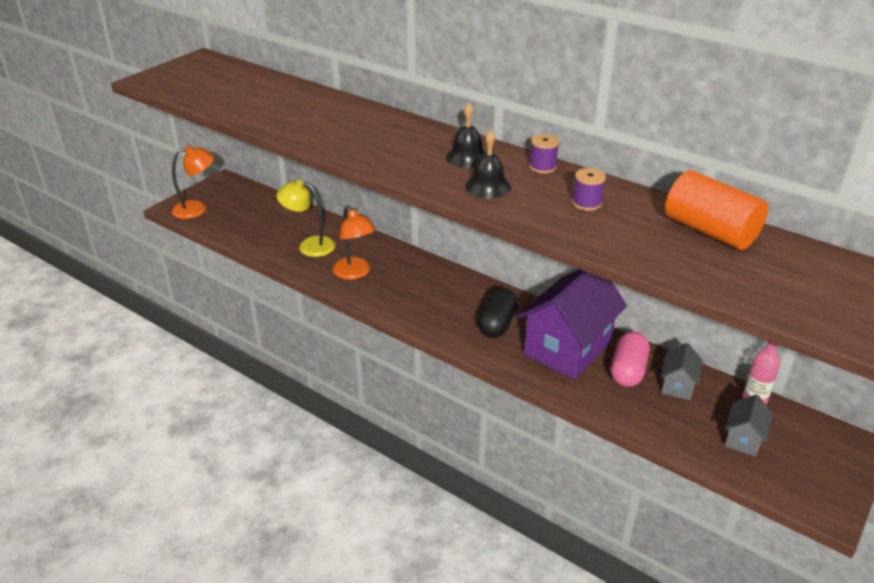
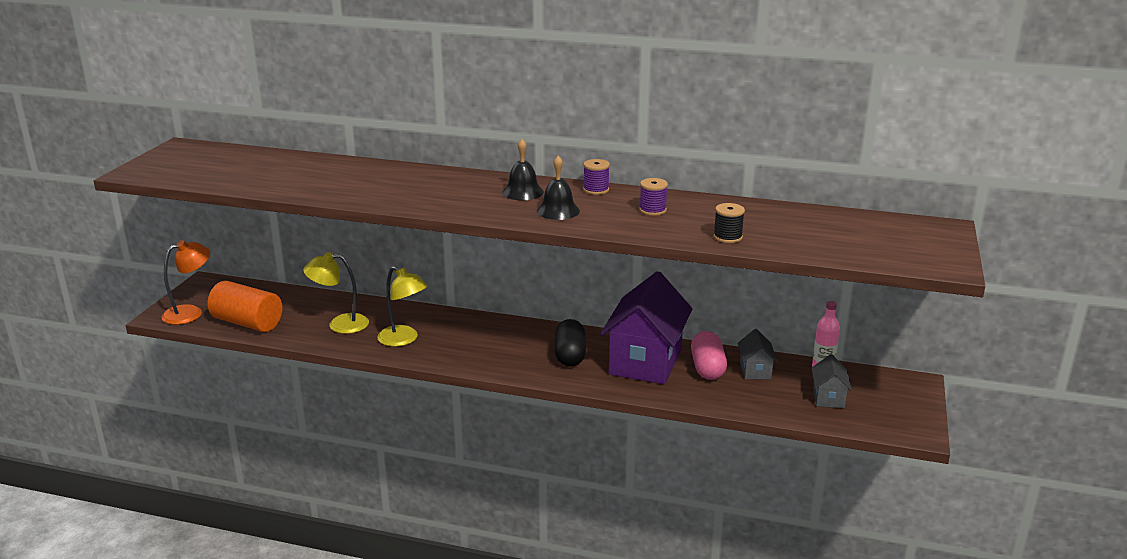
camera: 20 degrees left, 10 degrees down
orange lamp [332,206,376,280] -> yellow lamp [377,266,427,347]
orange cylinder [665,170,768,250] -> orange cylinder moved to [207,281,282,332]
none -> black spool [713,203,745,243]

